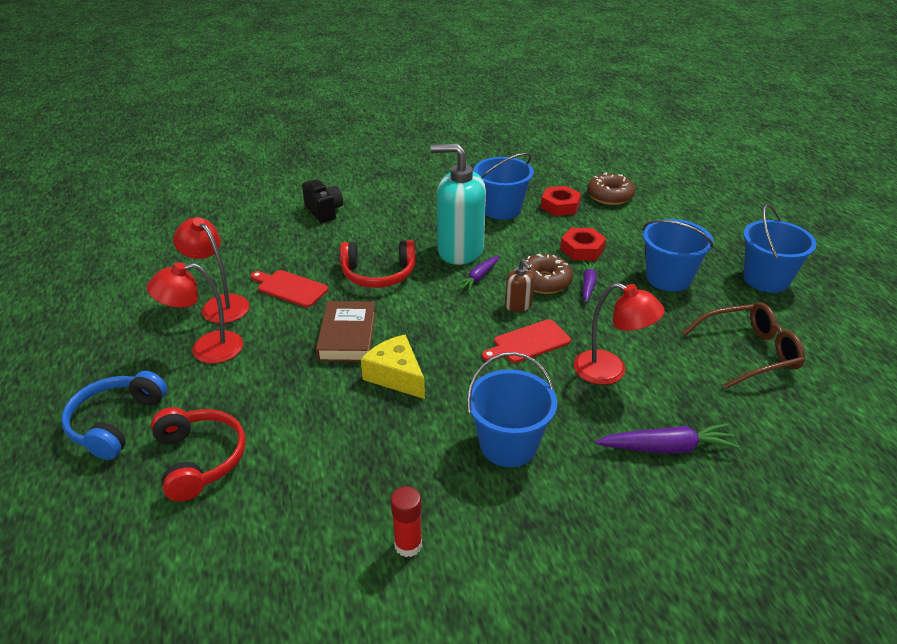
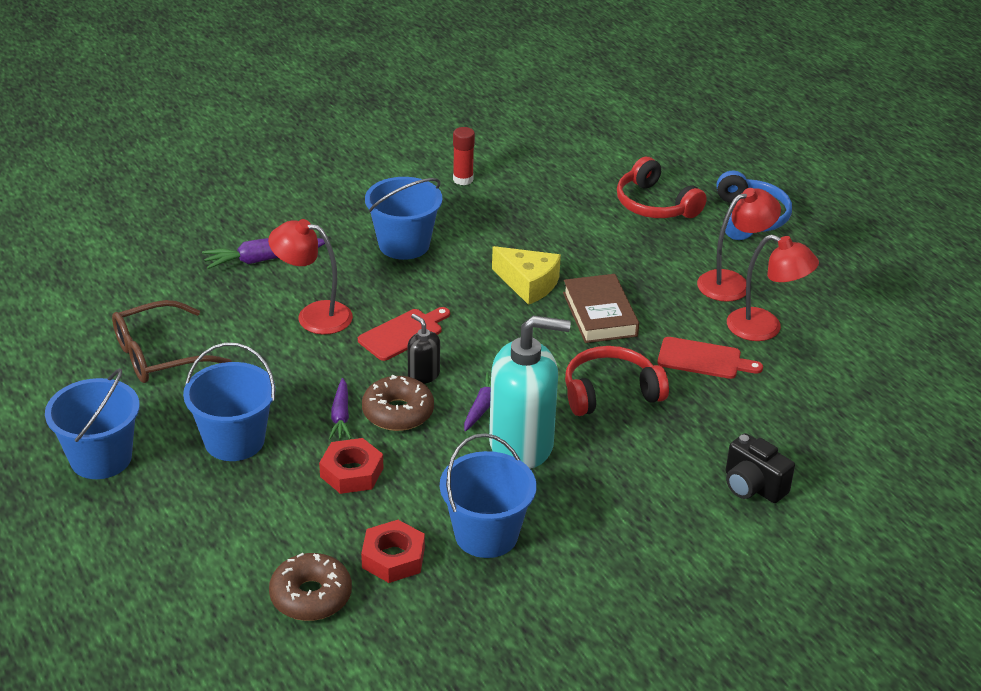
camera: 165 degrees right, 0 degrees up
brown soap dispenser [505,259,535,312] -> black soap dispenser [408,314,440,384]

